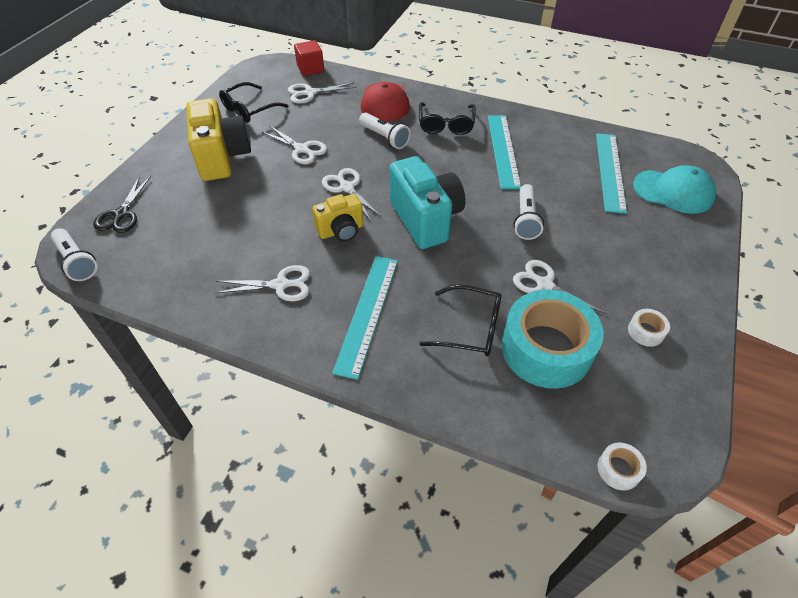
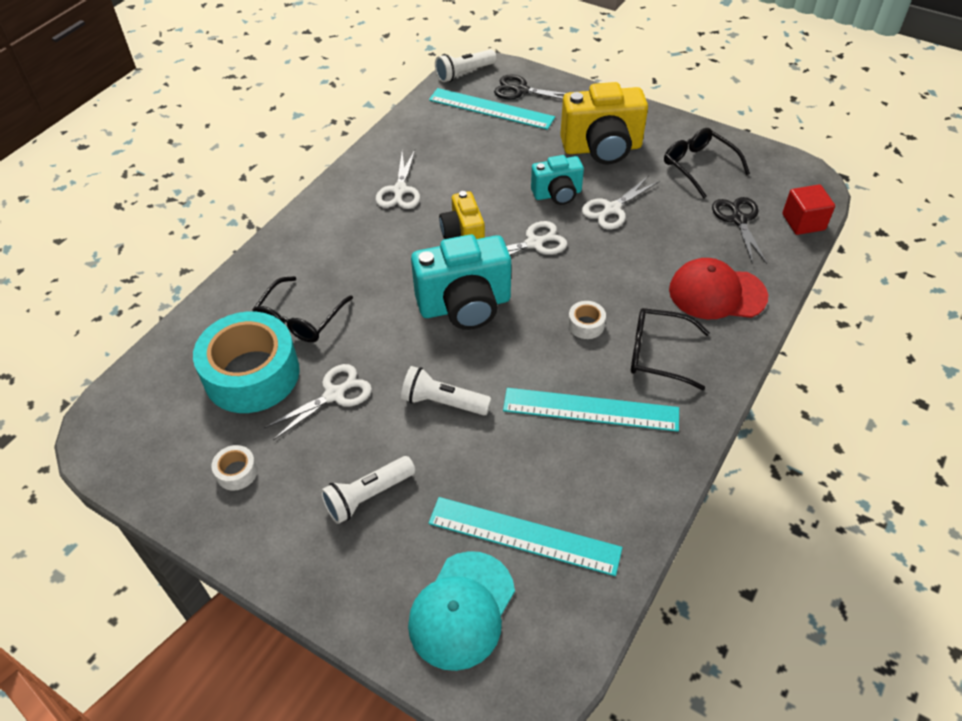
camera: 100 degrees right, 0 degrees up
white scissors [288,82,357,104] -> black scissors [712,197,767,264]
turquoise ruler [332,256,398,380] -> turquoise ruler moved to [429,88,555,130]
white flashlight [359,113,411,149] -> white flashlight moved to [320,456,416,524]
white tape [598,442,647,491] -> white tape moved to [568,301,606,339]
none -> turquoise camera [531,155,584,205]

